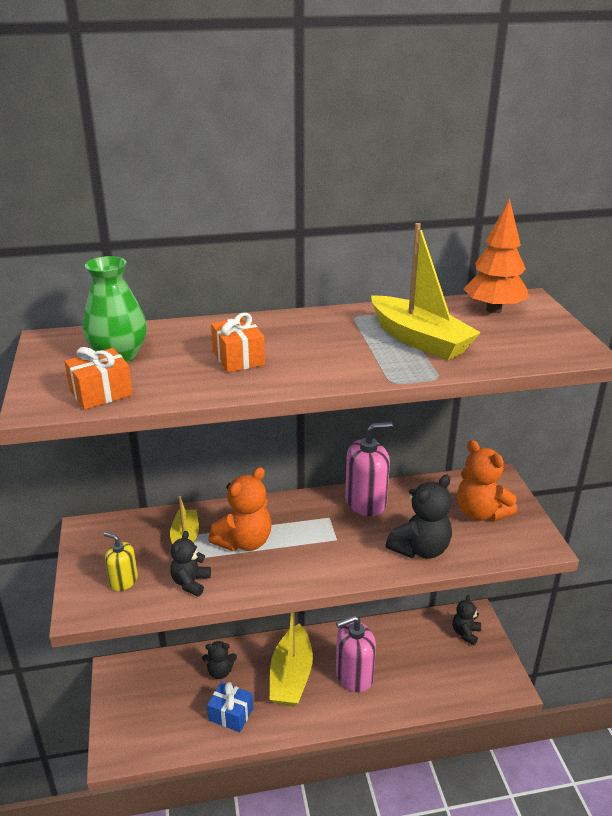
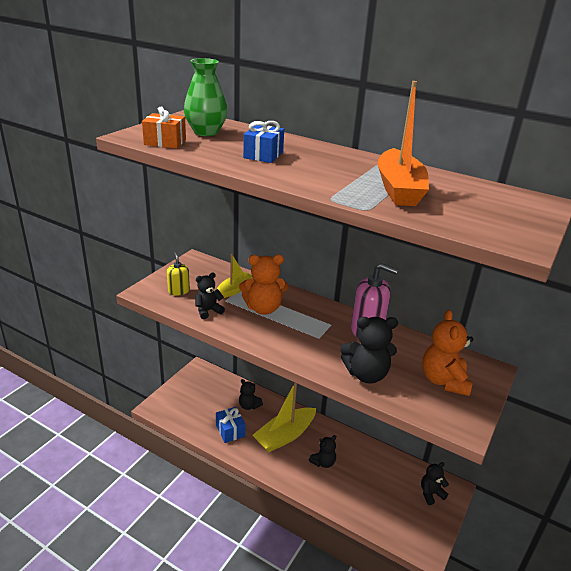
camera: 40 degrees right, 0 degrees up
orange gift [211,313,265,373] -> blue gift [243,121,284,163]
pink soap dispenser [336,615,376,692] -> black teddy bear [309,435,336,468]
yellow boat [371,223,481,360] -> orange boat [378,81,429,206]
orange tree [464,199,529,313] -> none

